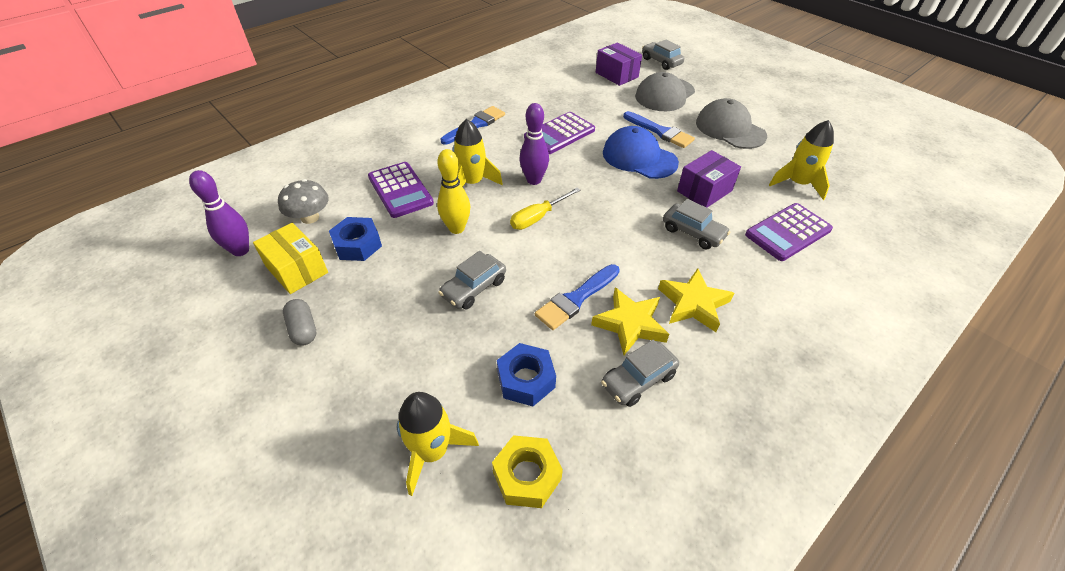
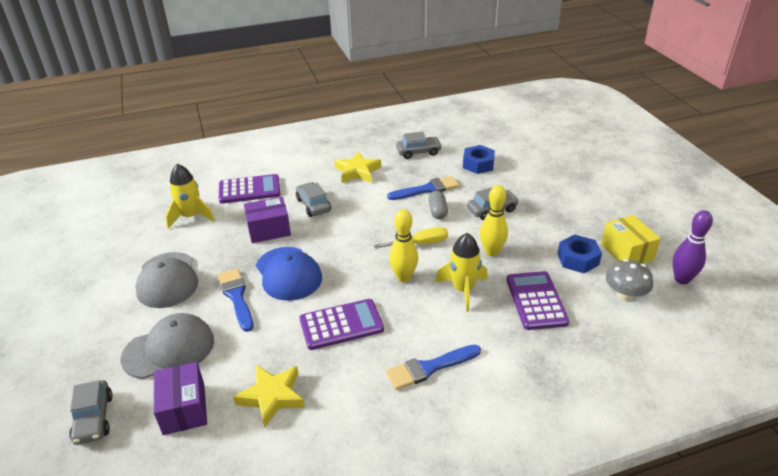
camera: 155 degrees left, 10 degrees down
grey capsule [283,299,316,345] -> grey capsule moved to [429,191,448,219]
yellow rocket [397,392,479,496] -> none
yellow nut [492,435,563,508] -> none
purple bowling pin [520,103,549,185] -> yellow bowling pin [389,209,418,282]
yellow star [591,288,669,355] -> yellow star moved to [233,365,305,428]

